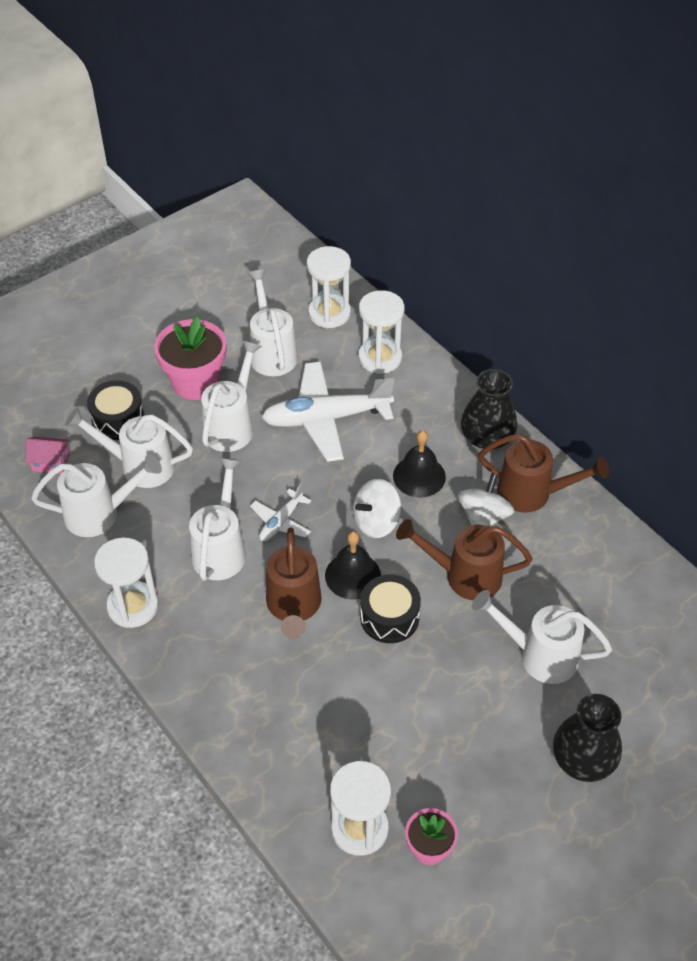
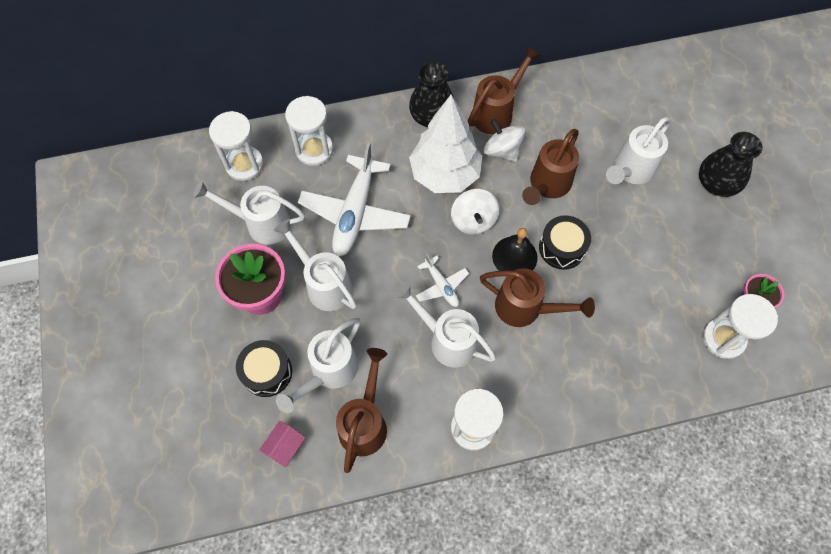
camera: 65 degrees left, 15 degrees up
white watering can [31,454,162,537] -> brown watering can [336,348,387,473]
black bell [393,430,446,498] -> white tree [409,95,482,193]

